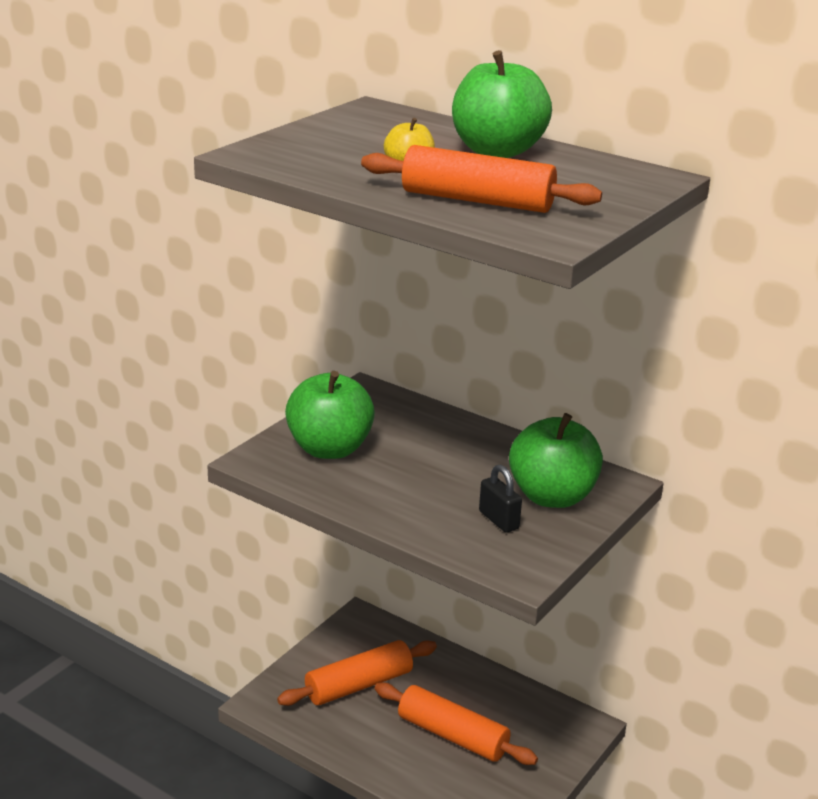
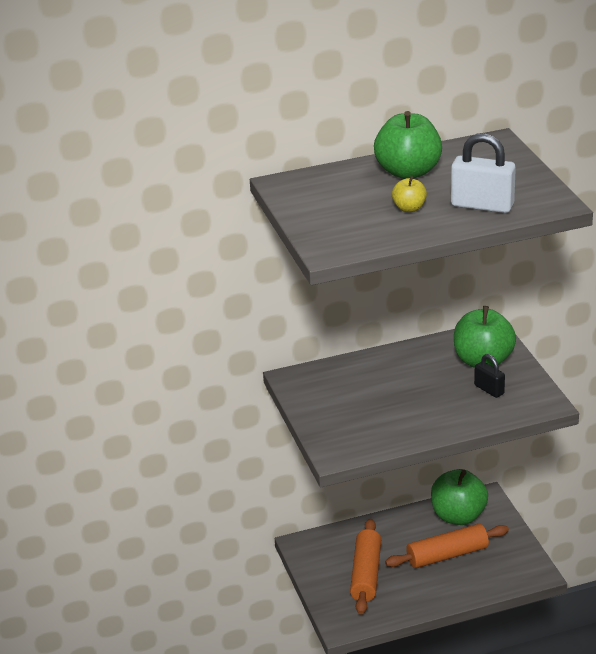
camera: 50 degrees left, 5 degrees up
green apple [285,371,375,459] -> green apple moved to [431,469,488,525]
orange rolling pin [361,145,602,213] -> white padlock [451,133,516,213]
black padlock [479,464,522,533] -> black padlock turned 45 degrees clockwise [474,354,505,398]

